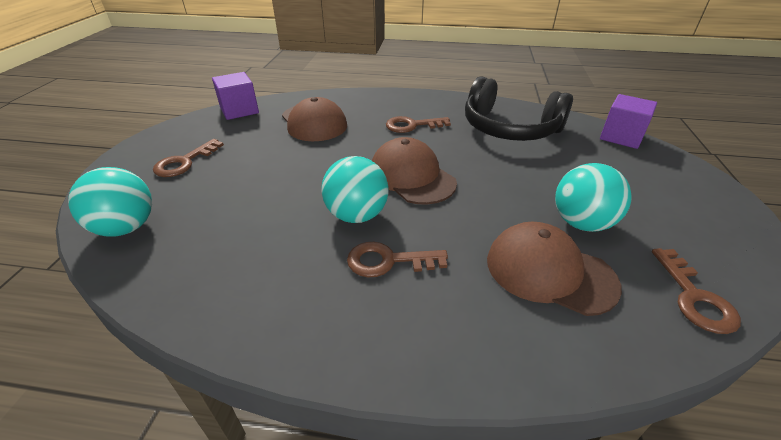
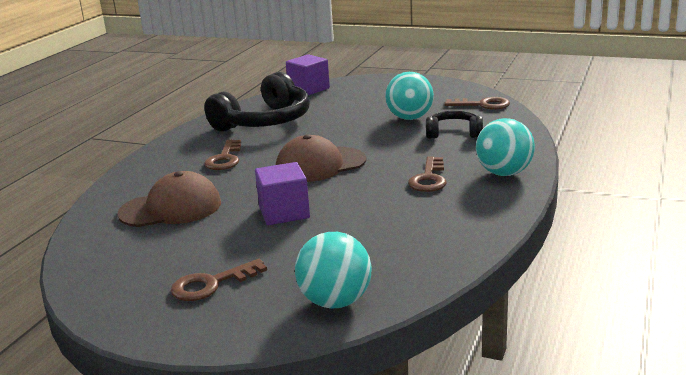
camera: 75 degrees left, 15 degrees down
brown key [153,139,224,177] -> brown key turned 105 degrees clockwise [171,259,267,301]
purple cube [212,72,259,120] -> purple cube moved to [255,162,310,225]
turquoise ball [321,156,389,223] -> turquoise ball moved to [476,118,535,176]
brown cap [487,222,622,316] -> black headphones [426,111,483,139]

